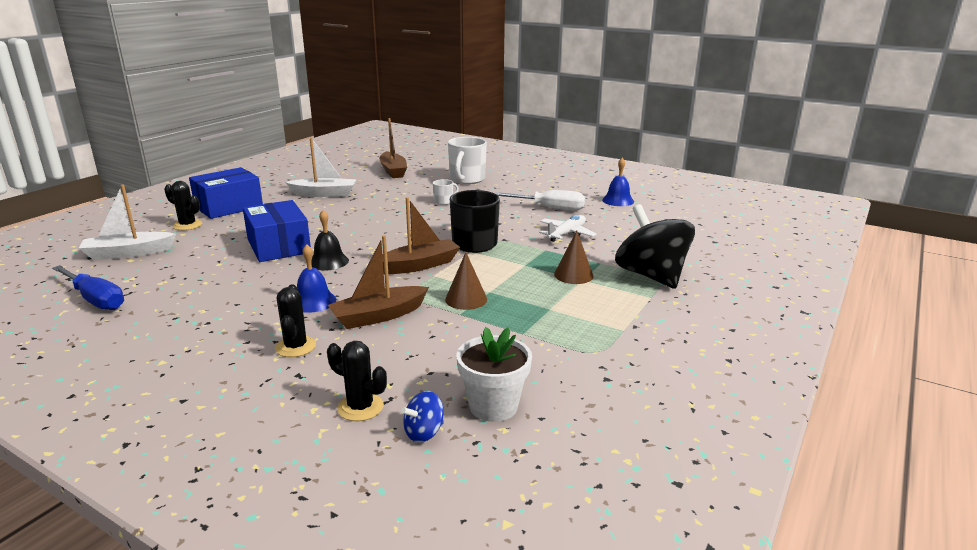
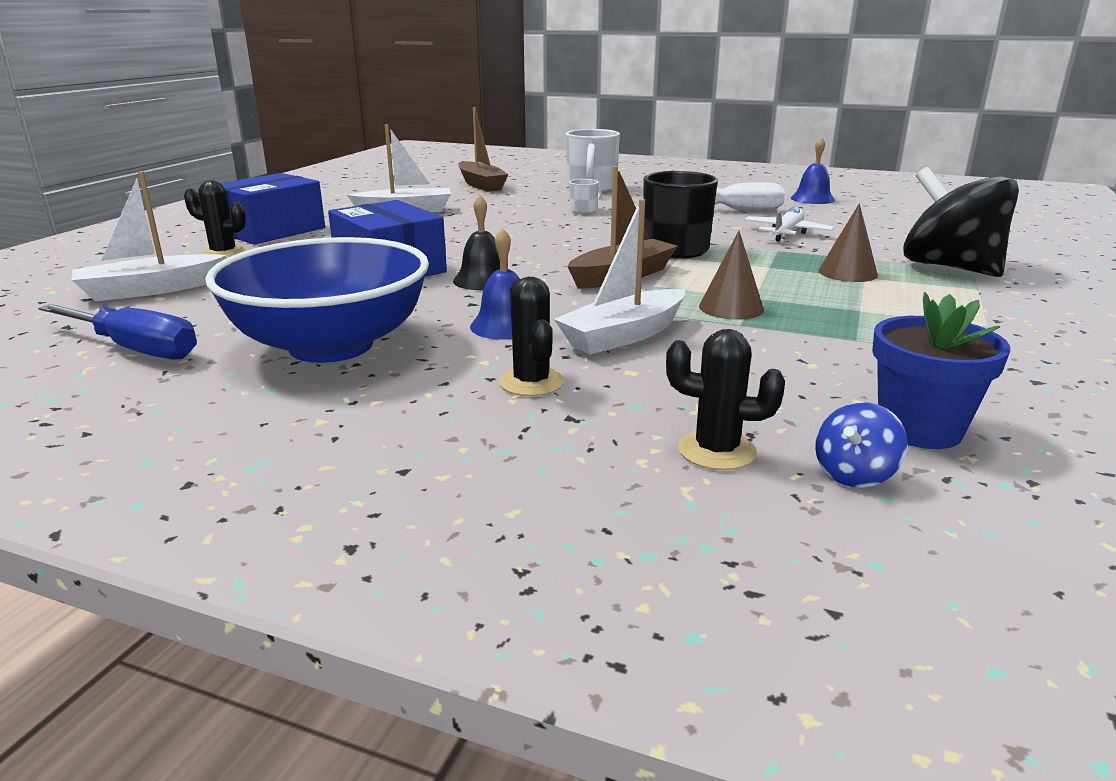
camera: 10 degrees left, 0 degrees up
brown boat [328,235,429,329] -> white boat [554,199,685,355]
white flower pot [457,327,532,422] -> blue flower pot [872,292,1010,449]
none -> blue bowl [205,237,429,363]

